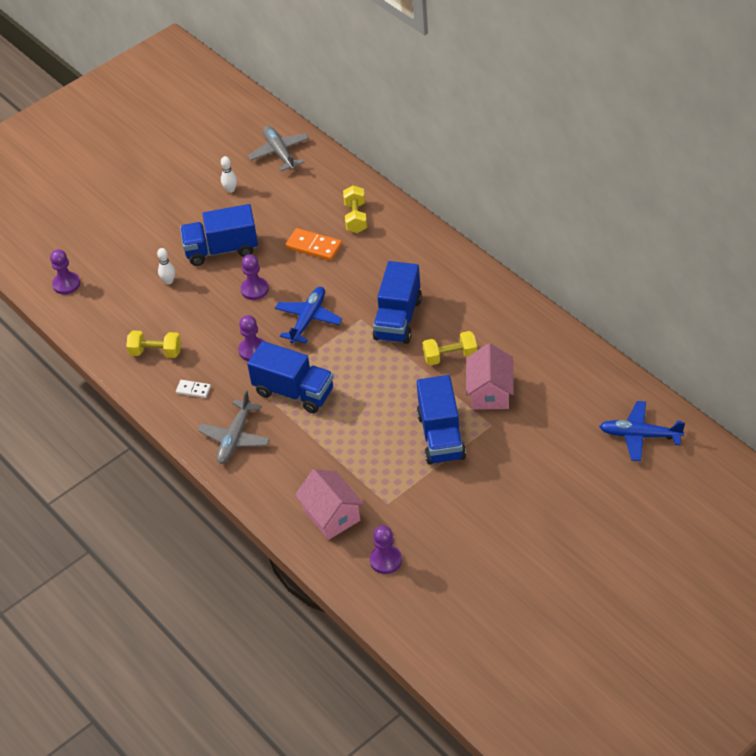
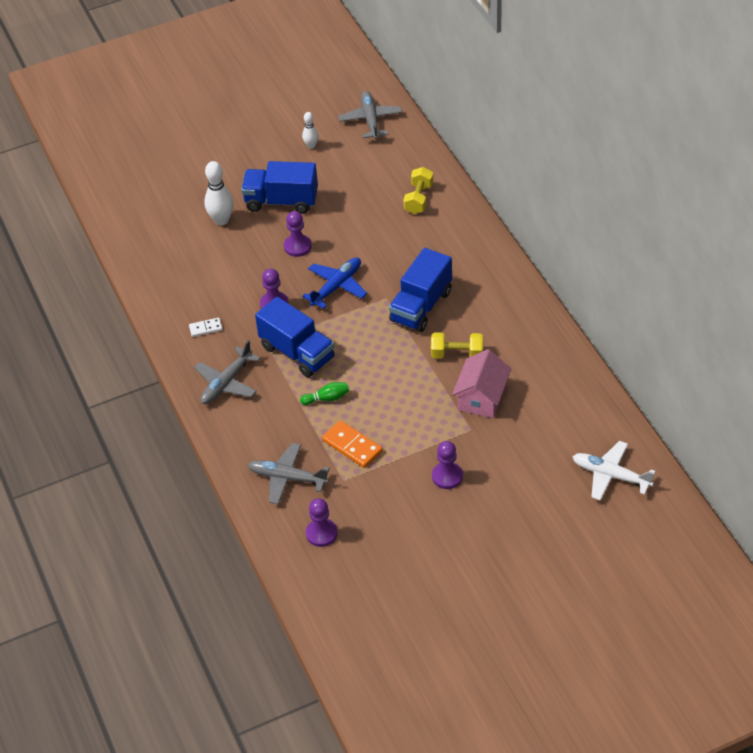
camera: 15 degrees right, 0 degrees up
purple pawn [50,249,80,295] -> purple pawn moved to [432,441,463,489]
yellow dumbbell [126,330,181,358] -> none
white bowling pin [157,248,175,285] -> white bowling pin [204,161,234,225], size x1.72
white domino [176,380,211,398] -> white domino turned 45 degrees counterclockwise [189,318,222,337]
orange domino [285,228,342,261] -> orange domino moved to [322,420,383,468]
pink house [295,469,364,540] -> grey plane [248,443,330,504]
blue truck [417,375,466,465] -> none
blue plane [599,401,685,461] -> white plane [572,441,656,501]
none -> green bowling pin [300,382,349,405]

